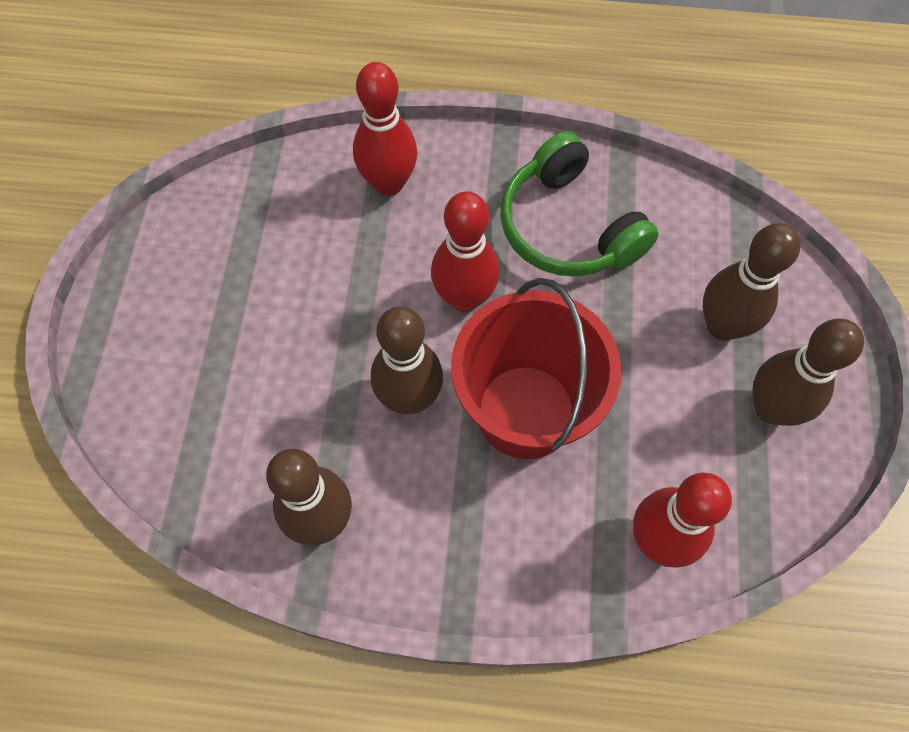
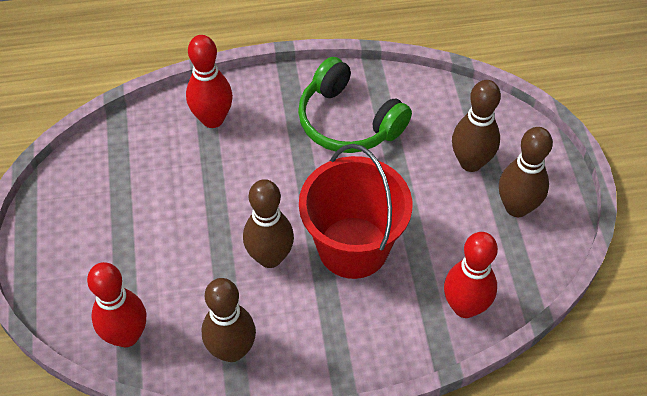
camera: 15 degrees left, 10 degrees down
red bowling pin [431,191,499,312] -> red bowling pin moved to [87,262,146,347]

